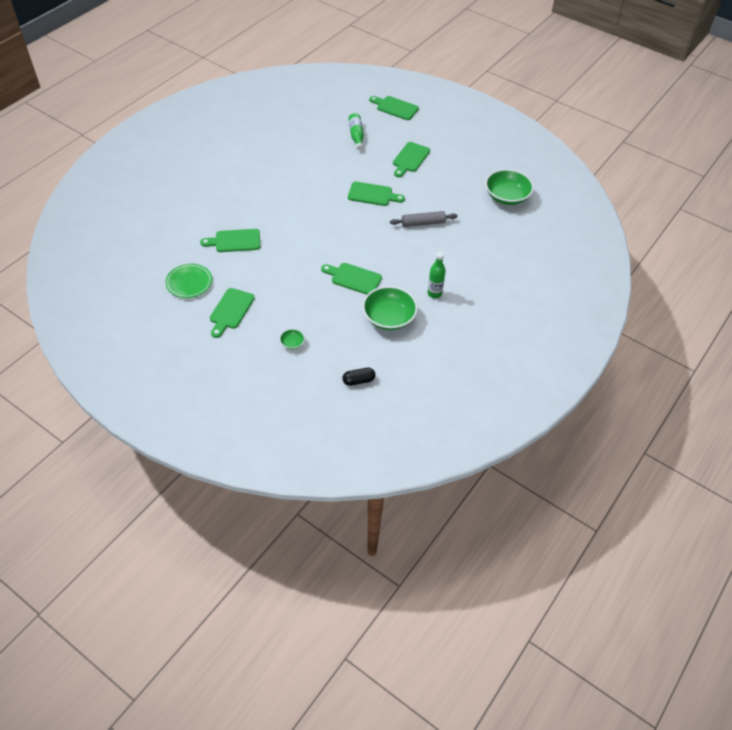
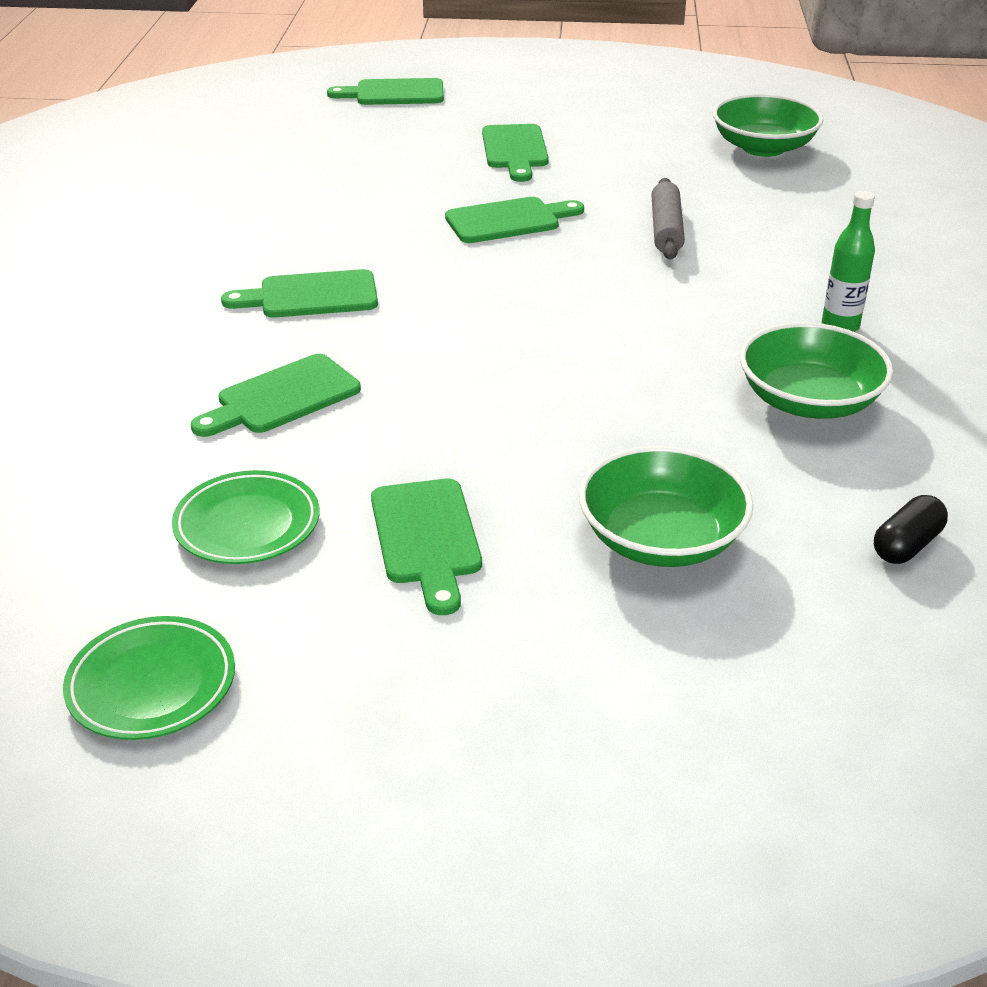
camera: 30 degrees left, 15 degrees down
green bowl [280,329,305,349] -> green bowl [579,446,753,567], size x2.24
green cutting board [321,263,382,295] -> green cutting board moved to [221,269,378,318]
green bottle [348,113,364,150] -> none
grey rolling pin [390,211,458,227] -> grey rolling pin turned 45 degrees counterclockwise [651,178,685,260]
none -> green plate [63,616,235,740]

